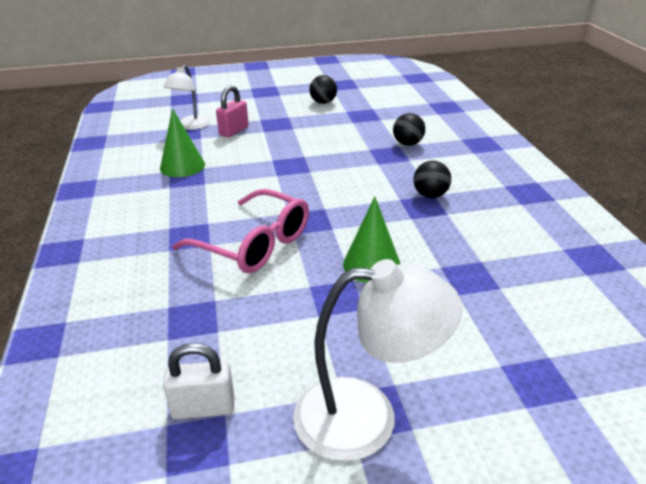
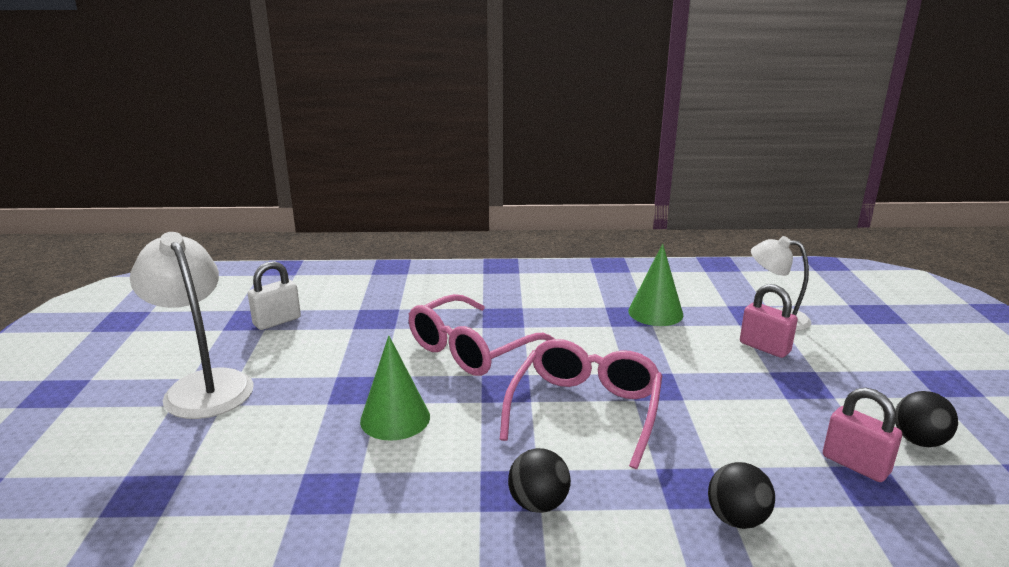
camera: 100 degrees right, 10 degrees down
white padlock [163,343,234,419] -> white padlock turned 45 degrees clockwise [248,261,301,330]
white lamp [293,259,463,461] -> white lamp turned 135 degrees clockwise [130,232,254,419]
none -> pink glasses [499,339,662,469]
none -> pink padlock [823,387,902,482]

